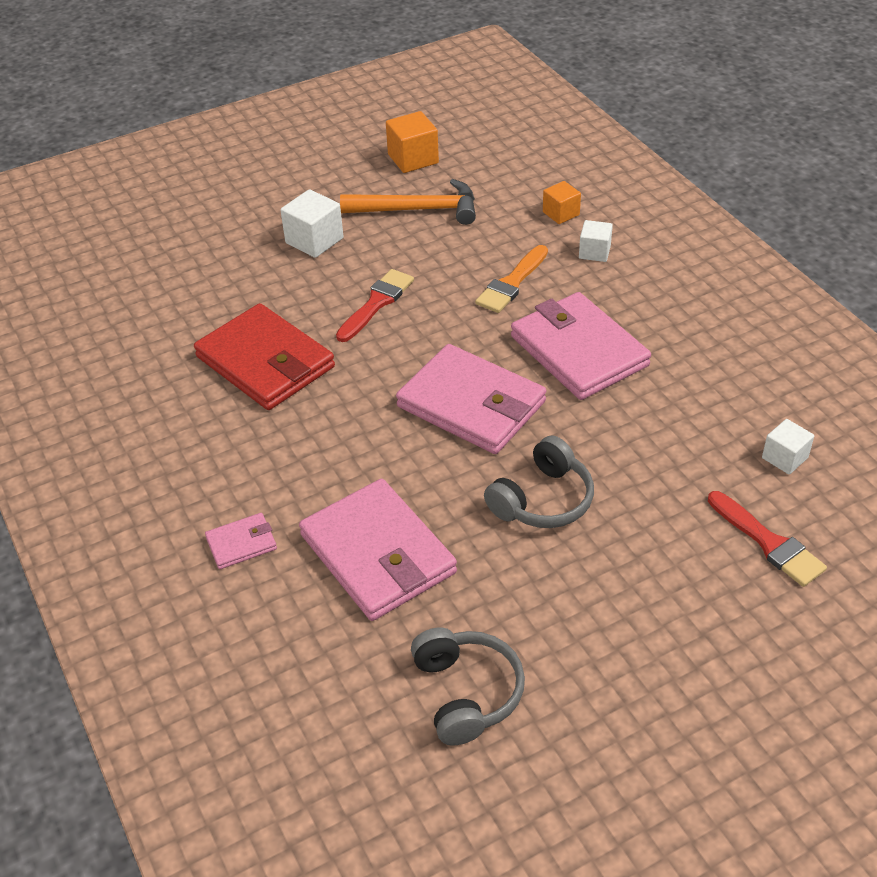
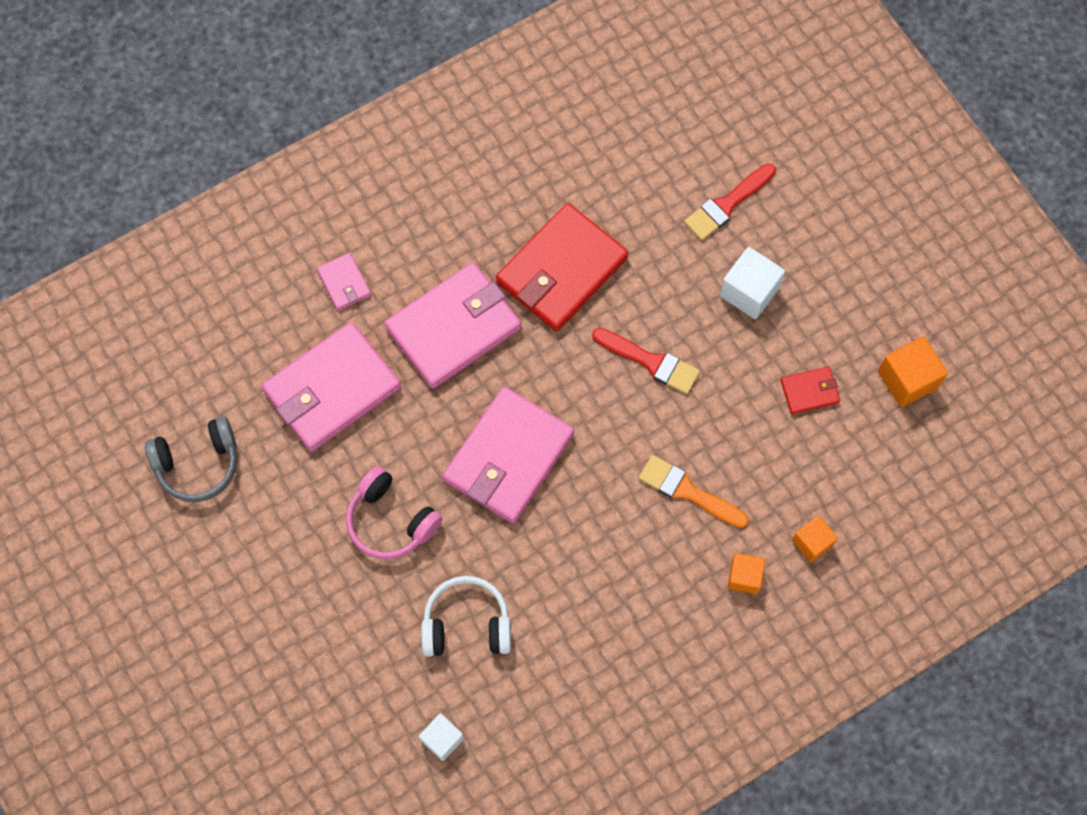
camera: 85 degrees right, 25 degrees up
orange hammer [340,179,476,225] -> red wallet [781,366,840,414]
grey headphones [484,436,594,528] -> pink headphones [346,466,442,560]
pink wallet [511,292,651,400] -> pink wallet moved to [385,262,521,389]
white cube [579,220,613,262] -> orange cube [728,553,765,594]
red brush [708,491,827,587] -> red brush moved to [684,163,776,241]
none -> white headphones [421,576,511,657]

